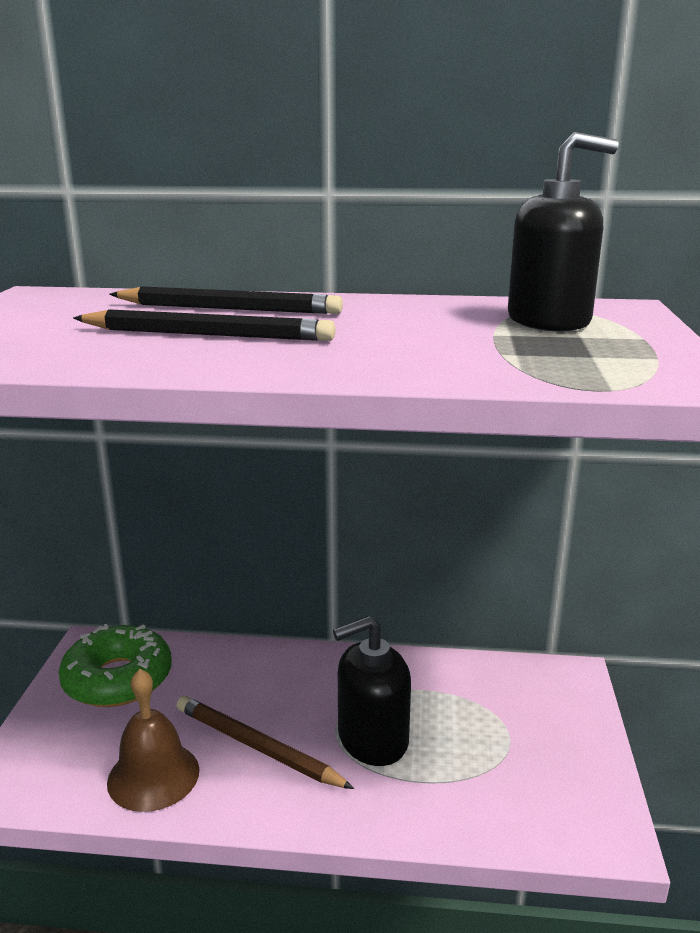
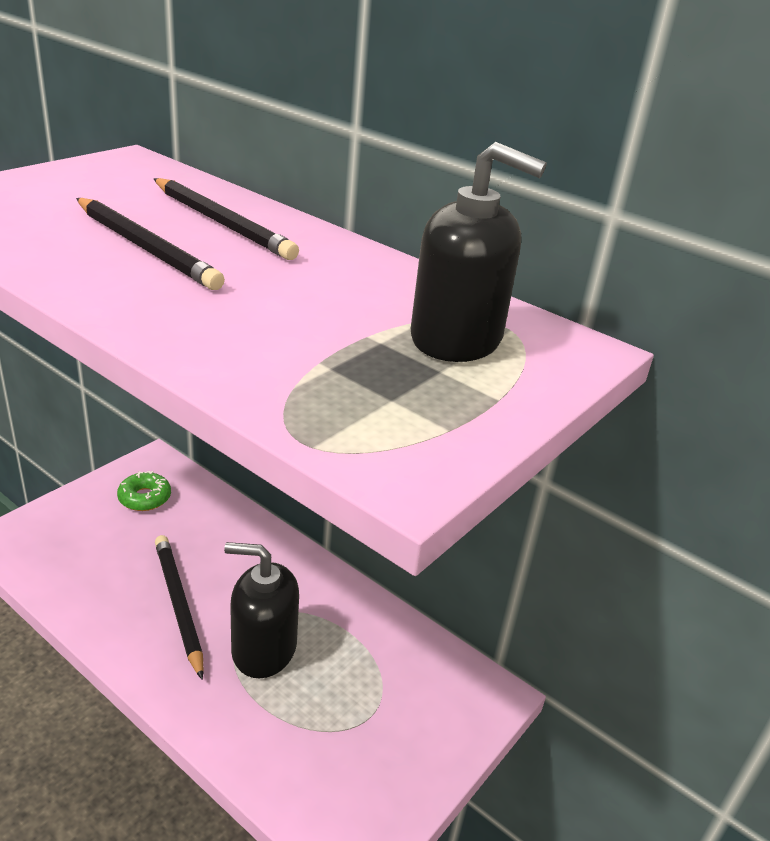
camera: 30 degrees right, 10 degrees up
green donut [59,624,172,707] -> green donut [117,471,171,511], size x0.56
brown bell [107,669,199,812] -> none
brown pencil [176,696,354,789] -> black pencil [155,535,204,680]

